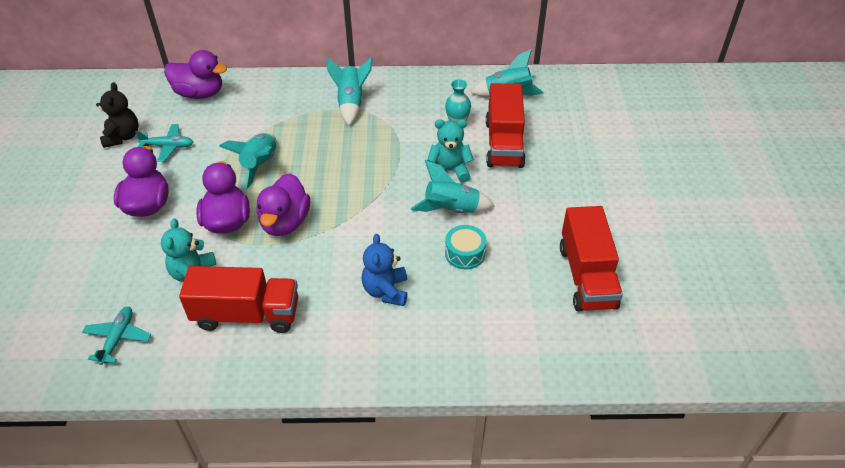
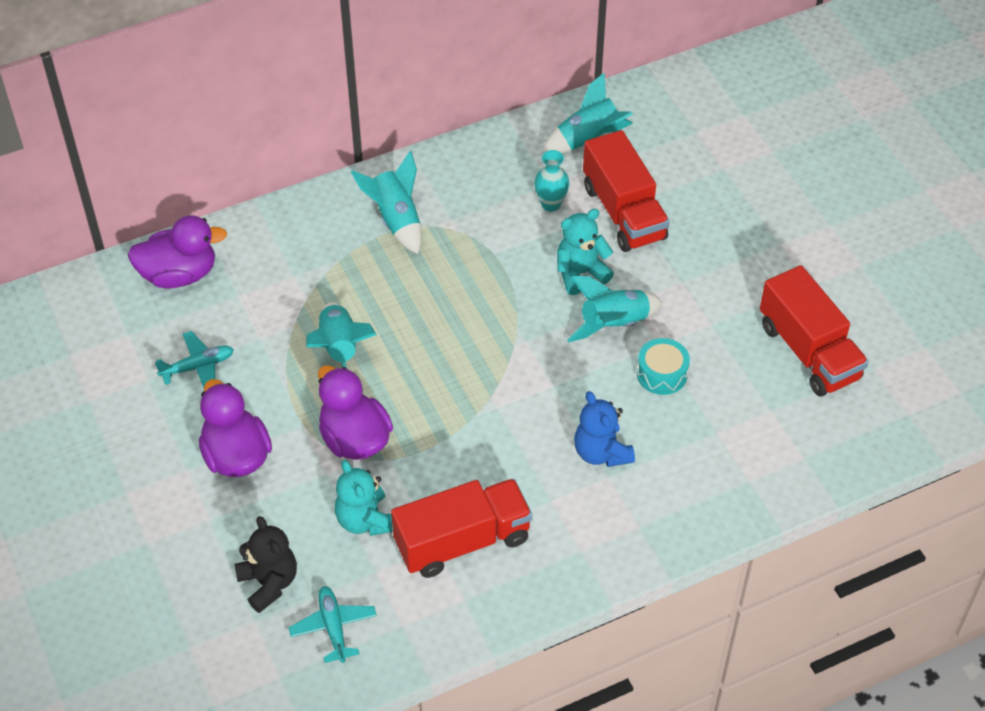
camera: 25 degrees left, 5 degrees up
black teddy bear [96,82,138,148] -> black teddy bear moved to [234,516,297,613]
purple duck [256,173,310,236] -> none

